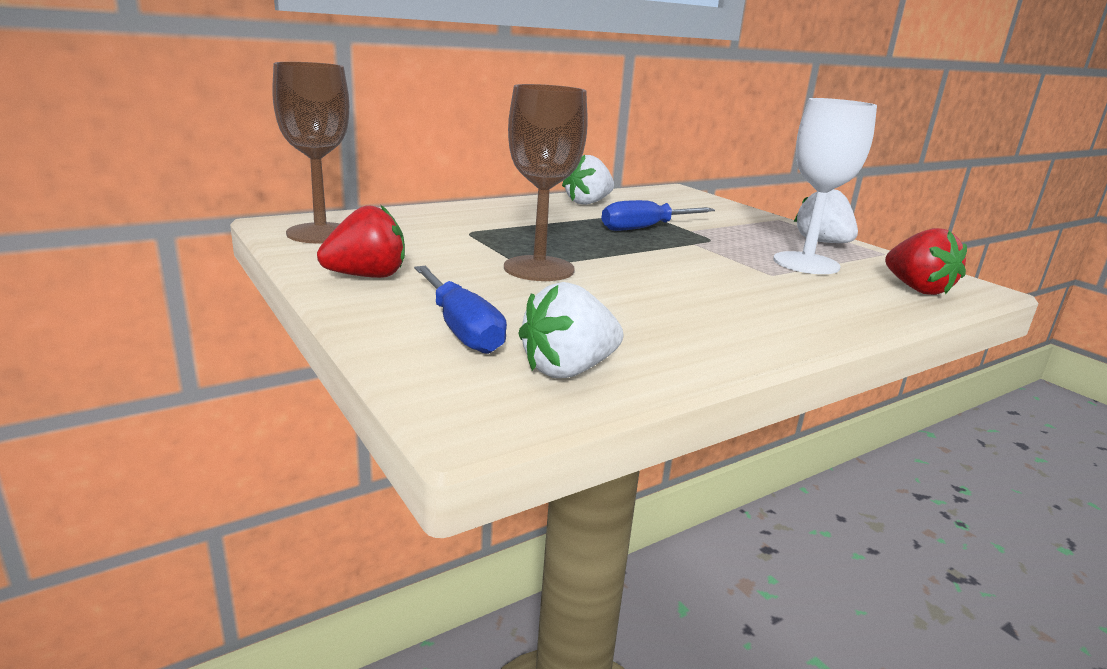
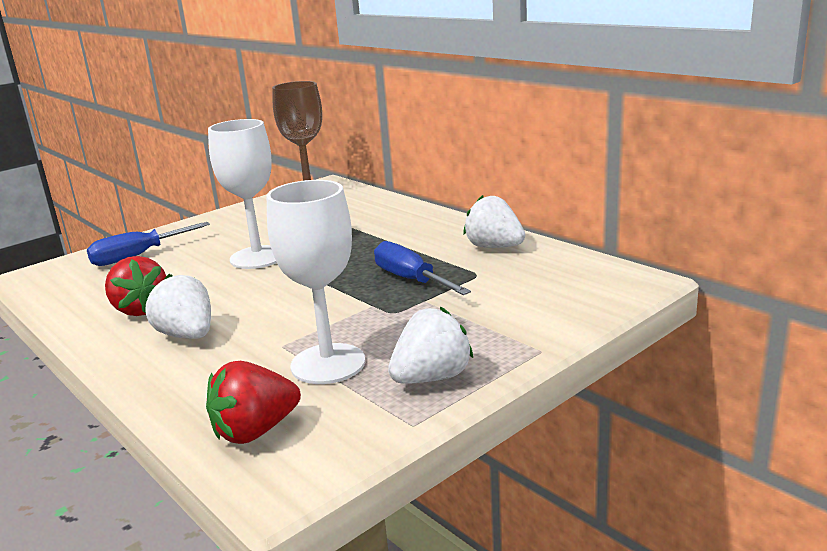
camera: 85 degrees right, 0 degrees up
red strawberry [317,205,405,278] -> red strawberry moved to [105,256,166,316]
brown goblet [504,84,588,281] -> white goblet [208,119,277,269]
white strawberry [518,282,623,378] -> white strawberry moved to [145,274,211,339]

